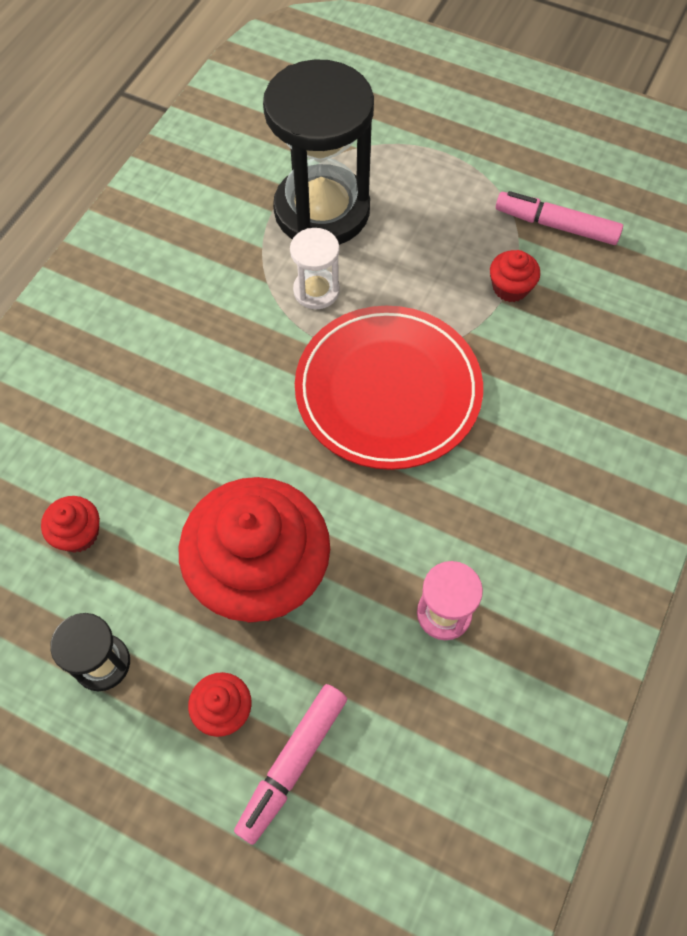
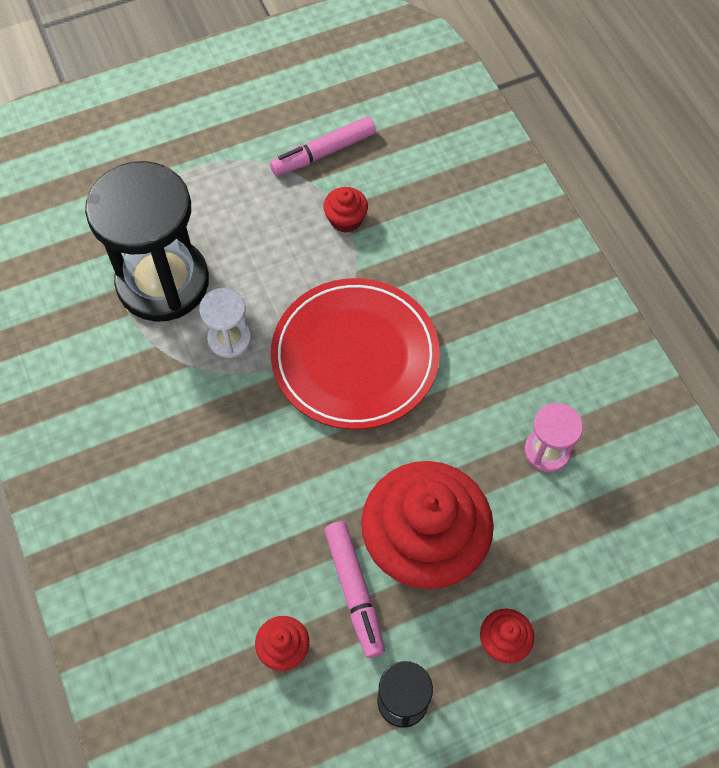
camera: 50 degrees left, 0 degrees up
pink marker [234,684,347,845] -> pink marker moved to [324,521,385,658]

